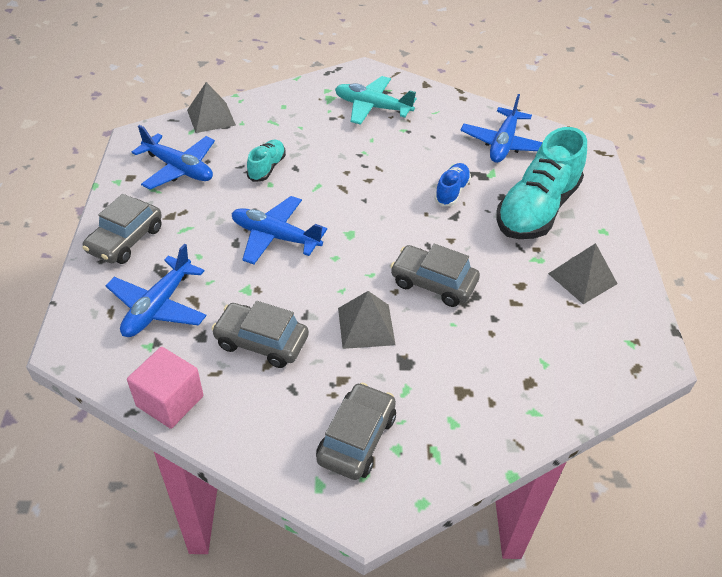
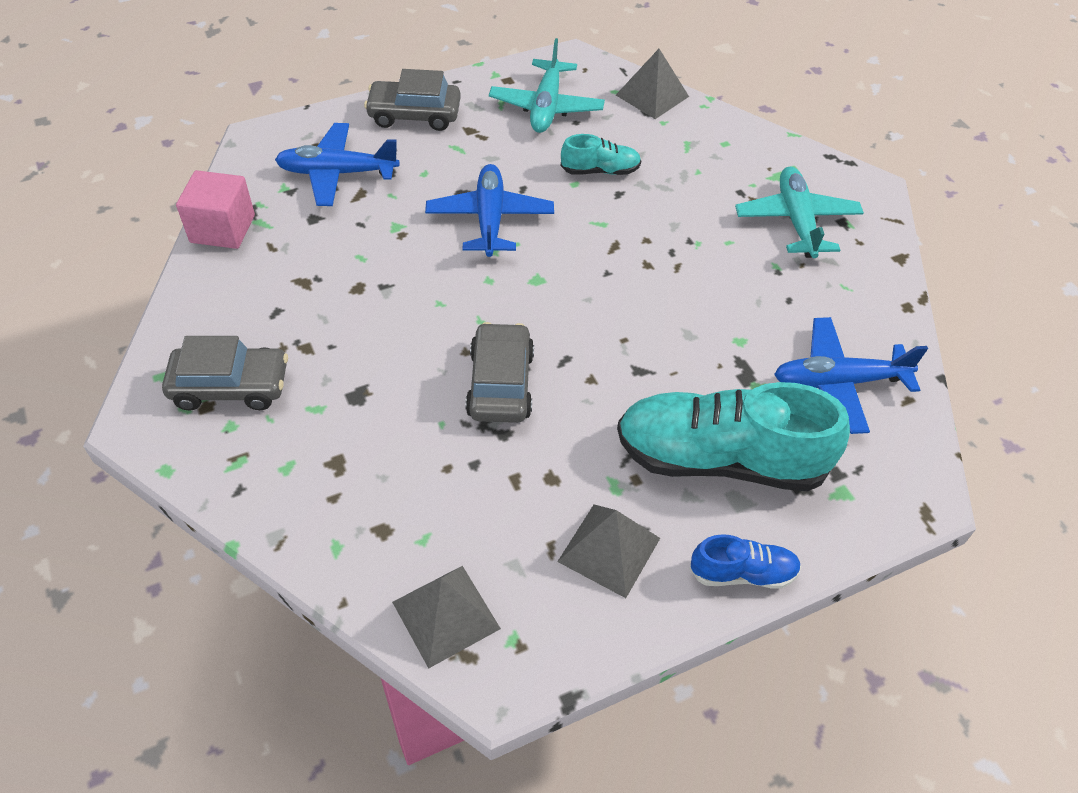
camera: 65 degrees right, 5 degrees up
blue plane [132,125,215,190] -> turquoise plane [489,38,605,133]
grey car [211,301,309,368] -> none
grey pyramid [338,291,396,349] -> grey pyramid moved to [392,566,501,668]
blue shoe [434,163,471,206] -> blue shoe moved to [689,534,801,589]

